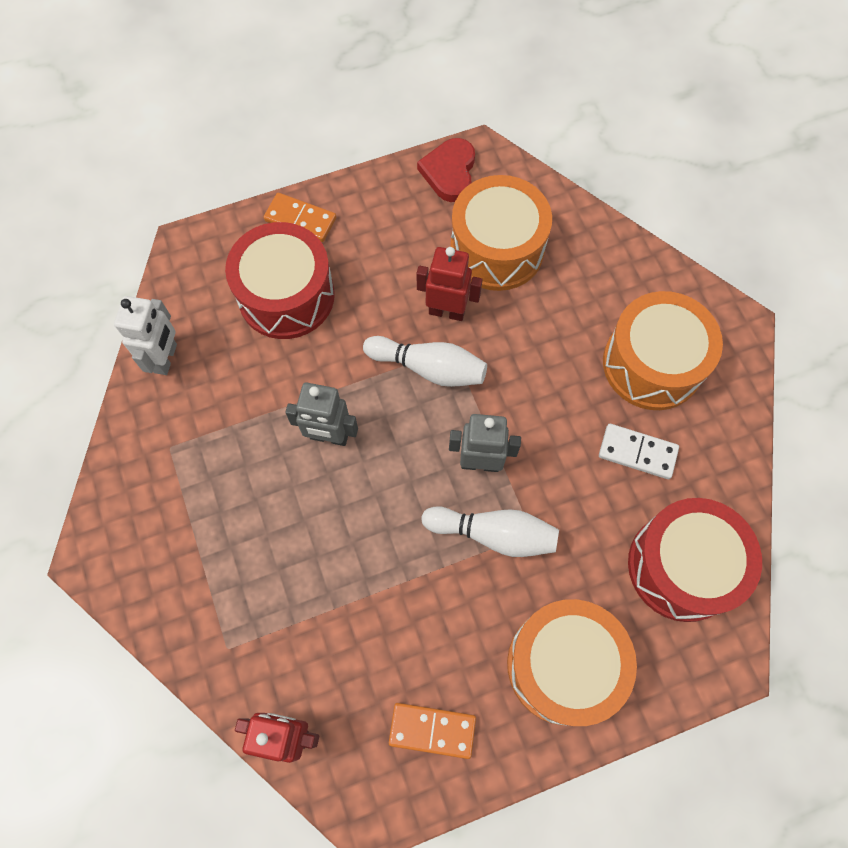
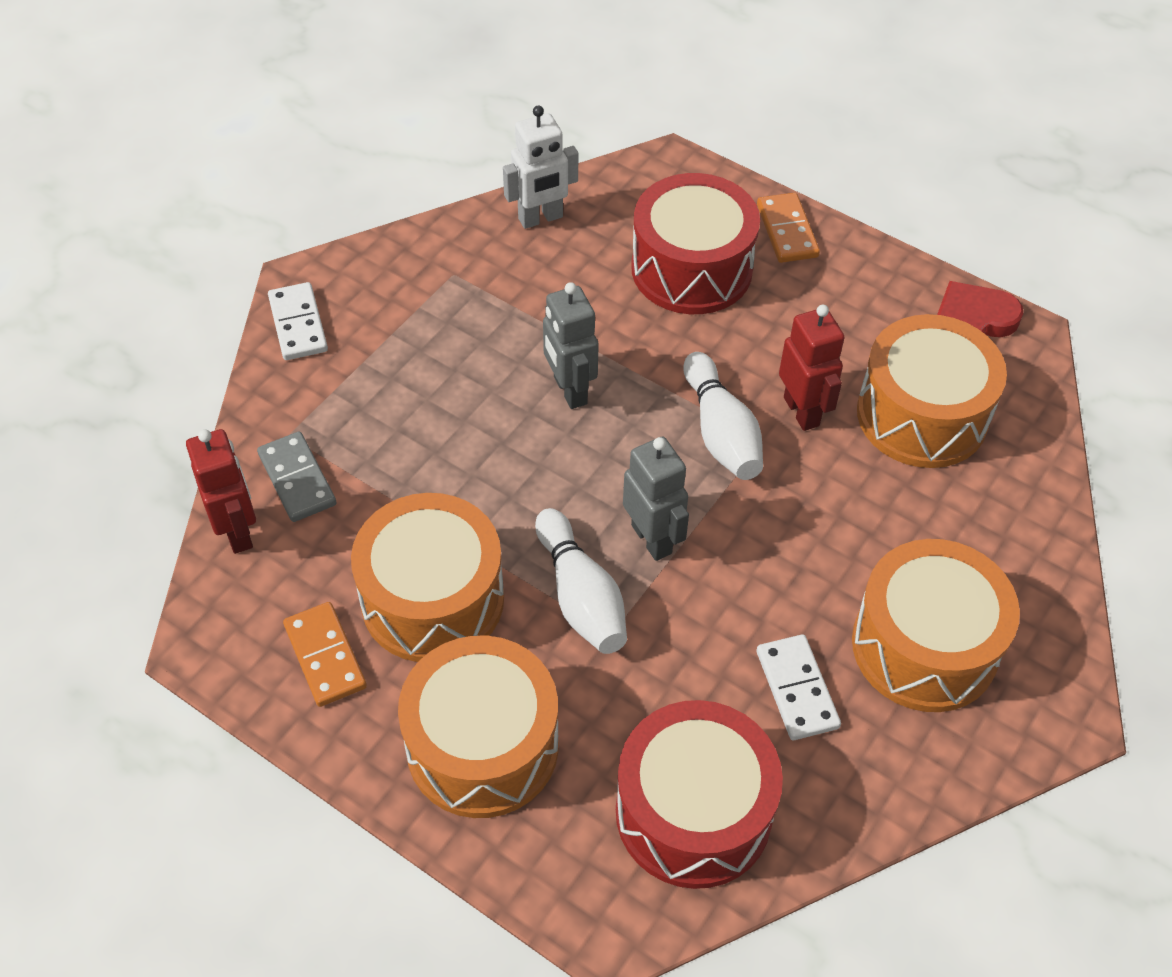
camera: 55 degrees right, 15 degrees down
none -> grey domino [257,432,336,522]
none -> white domino [268,282,328,360]
none -> orange drum [351,493,504,662]

